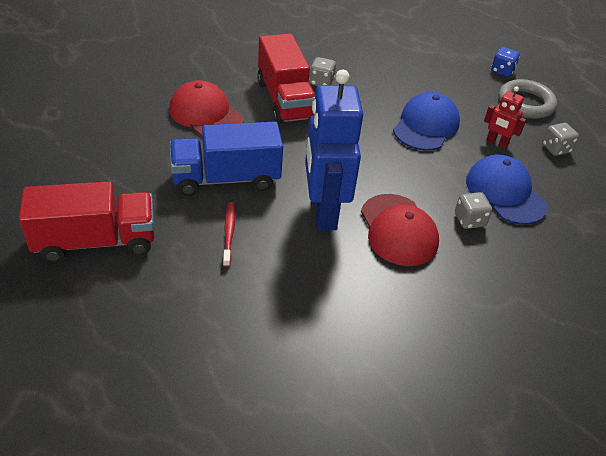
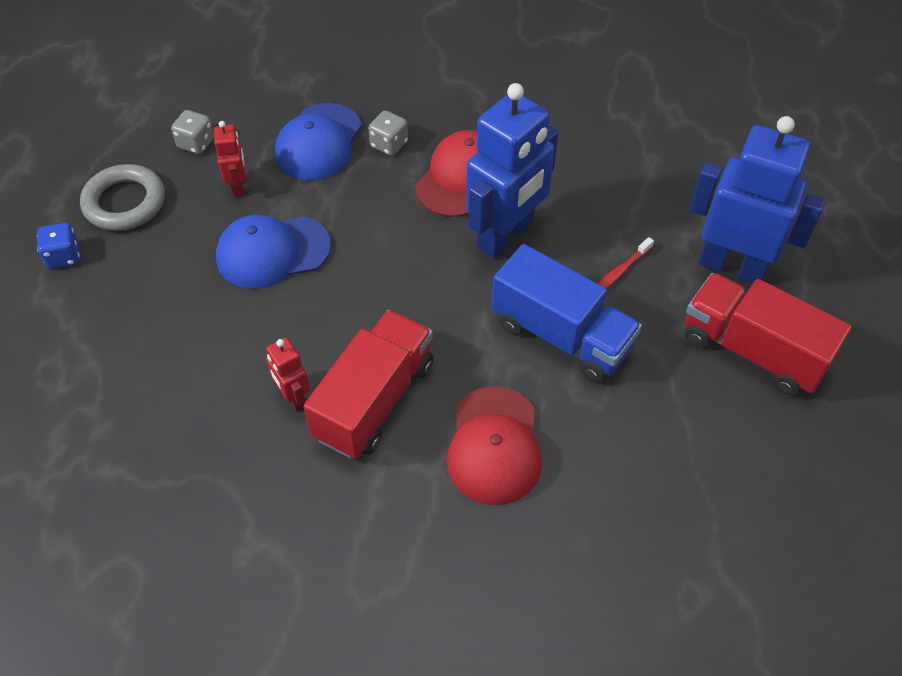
camera: 130 degrees left, 10 degrees up
grey dice [309,57,336,86] -> red robot [266,337,310,411]
none -> blue robot [690,116,825,283]

